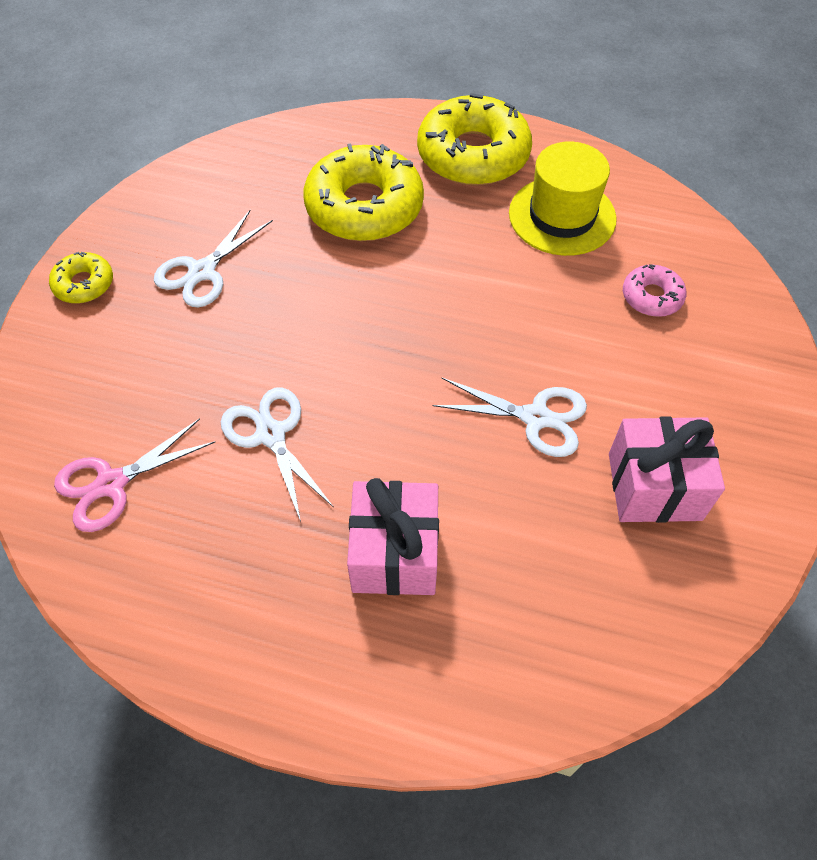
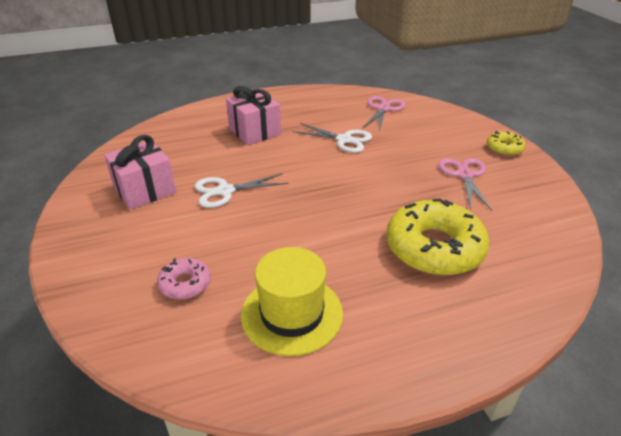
camera: 145 degrees right, 20 degrees down
white scissors [154,210,273,307] -> pink scissors [438,158,492,211]
yellow donut [417,93,532,186] -> none

